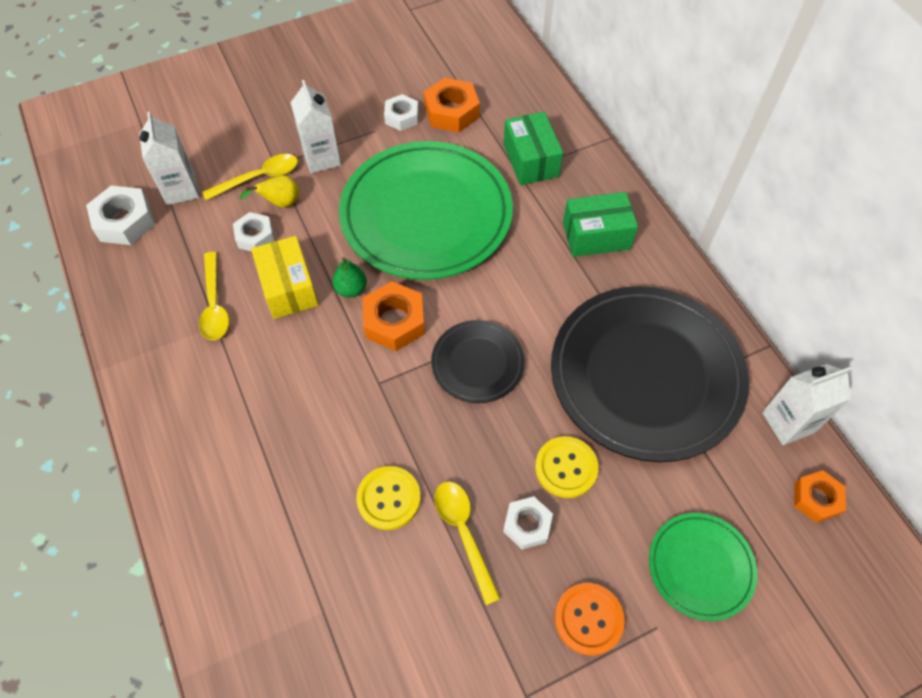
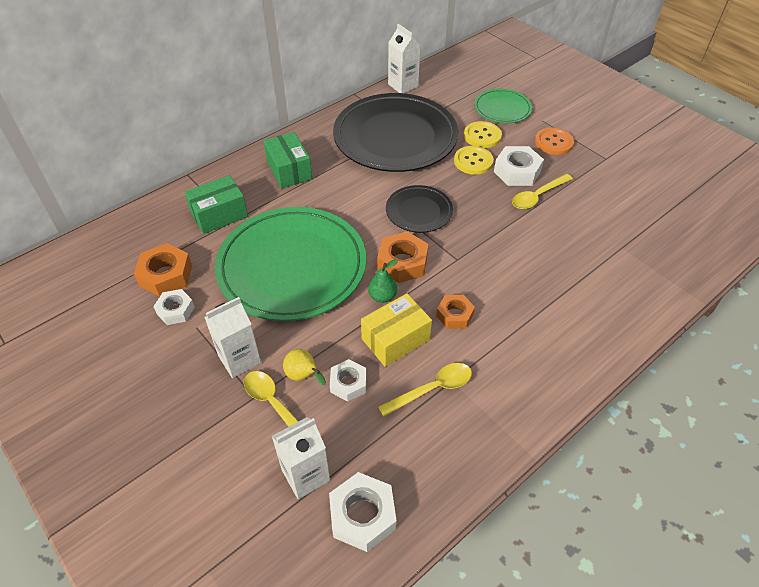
camera: 105 degrees left, 10 degrees down
yellow button [356,466,421,530] -> yellow button moved to [464,121,502,148]
white nut [503,496,553,550] -> white nut [494,146,544,186], size x1.53
orange nut [794,470,846,523] -> orange nut moved to [436,295,475,329]

